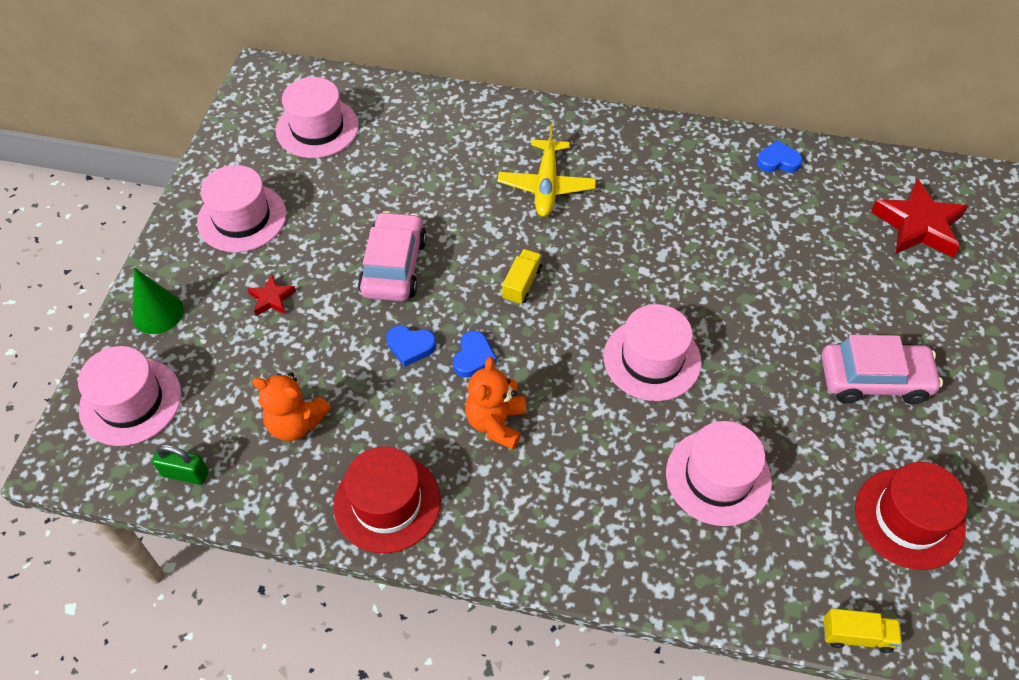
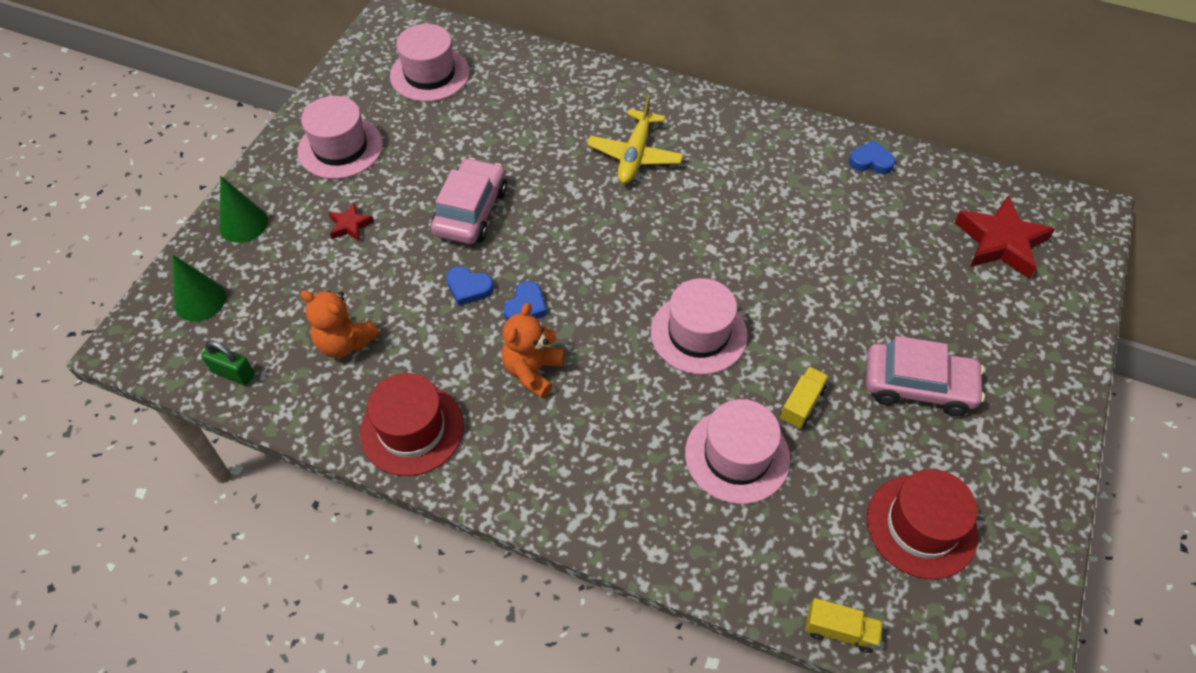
camera: 10 degrees right, 0 degrees up
pink hat [78,346,181,446] -> green cone [173,255,226,322]
yellow truck [502,249,542,305] -> yellow truck moved to [780,367,829,429]

